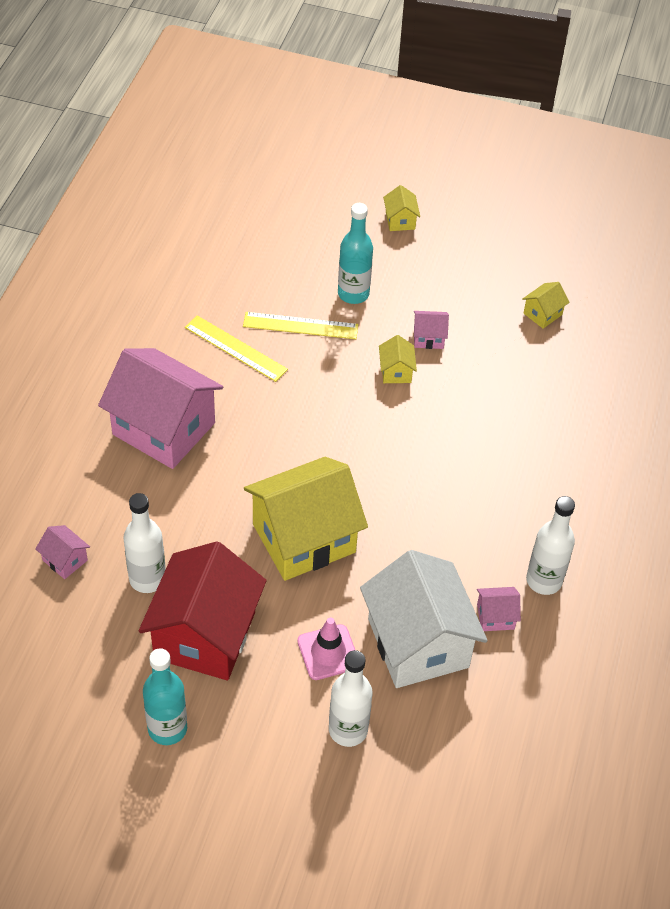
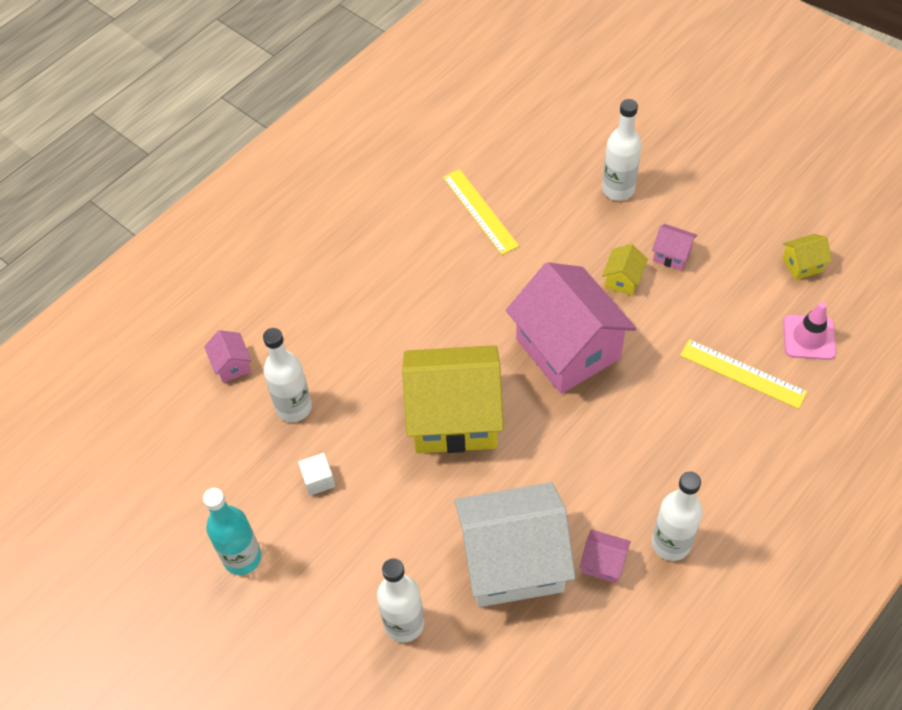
camera: 30 degrees right, 5 degrees up
pink house [98,348,223,469] -> pink house moved to [506,262,637,394]
red house [139,541,267,680] -> white cube [298,453,335,496]
yellow ruler [243,312,358,339] -> yellow ruler moved to [680,339,807,409]
pink traffic cone [297,618,355,680] -> pink traffic cone moved to [783,302,836,360]
turquoise bottle [338,203,373,304] -> white bottle [602,99,641,201]
white house [360,550,488,688] -> white house turned 75 degrees clockwise [455,482,575,607]
yellow house [383,185,420,231] -> none

